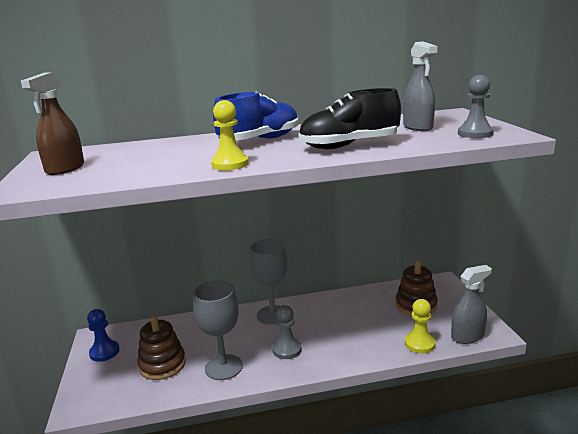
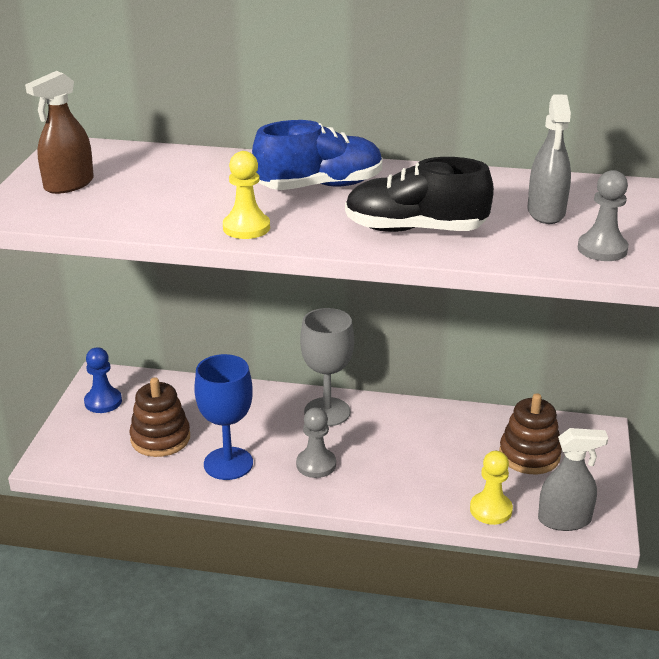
camera: 20 degrees right, 10 degrees up
grey goblet [193,281,243,380] -> blue goblet [194,354,253,480]

